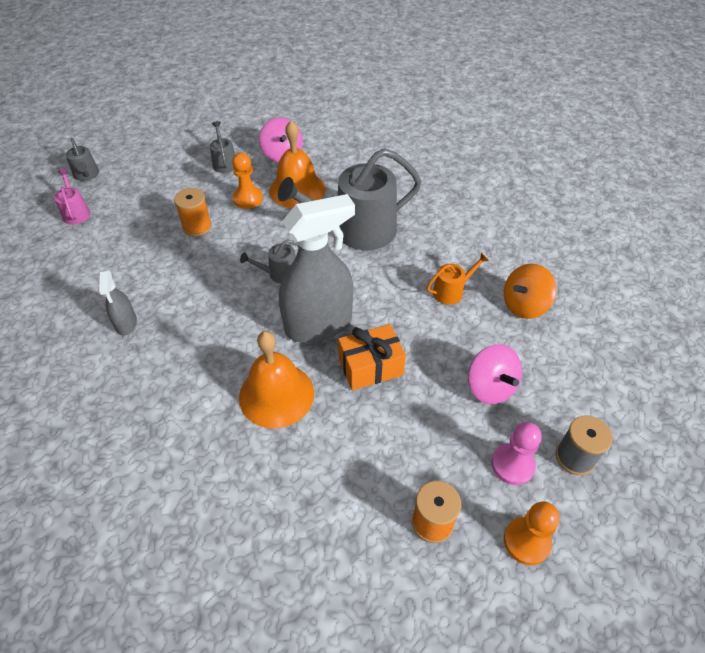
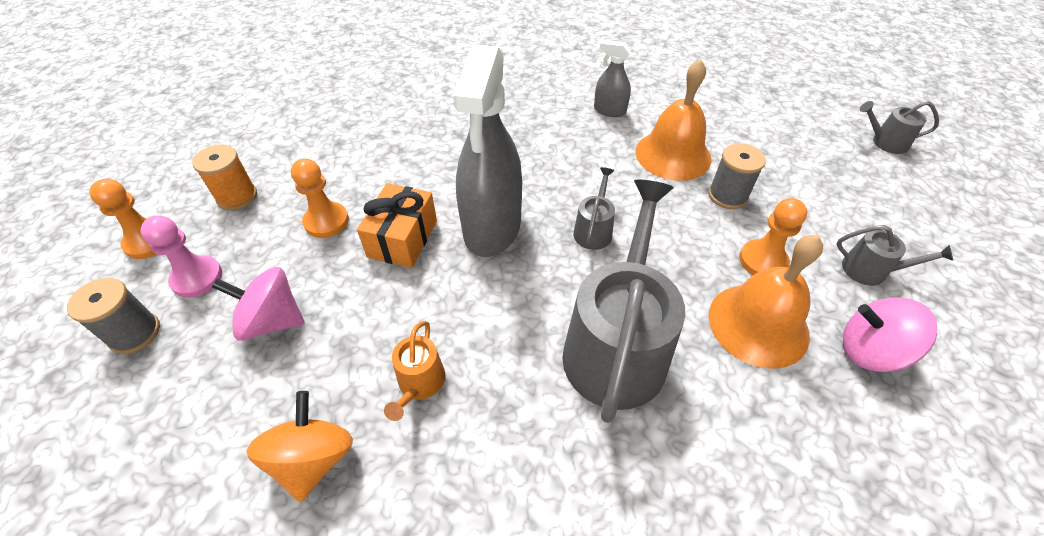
camera: 125 degrees right, 0 degrees up
pink watering can [54,169,90,225] -> none
orange spool [174,188,212,237] -> grey spool [708,143,766,209]
orange bell [239,331,314,428] -> orange bell moved to [635,59,711,181]
none -> orange pawn [291,158,349,238]

